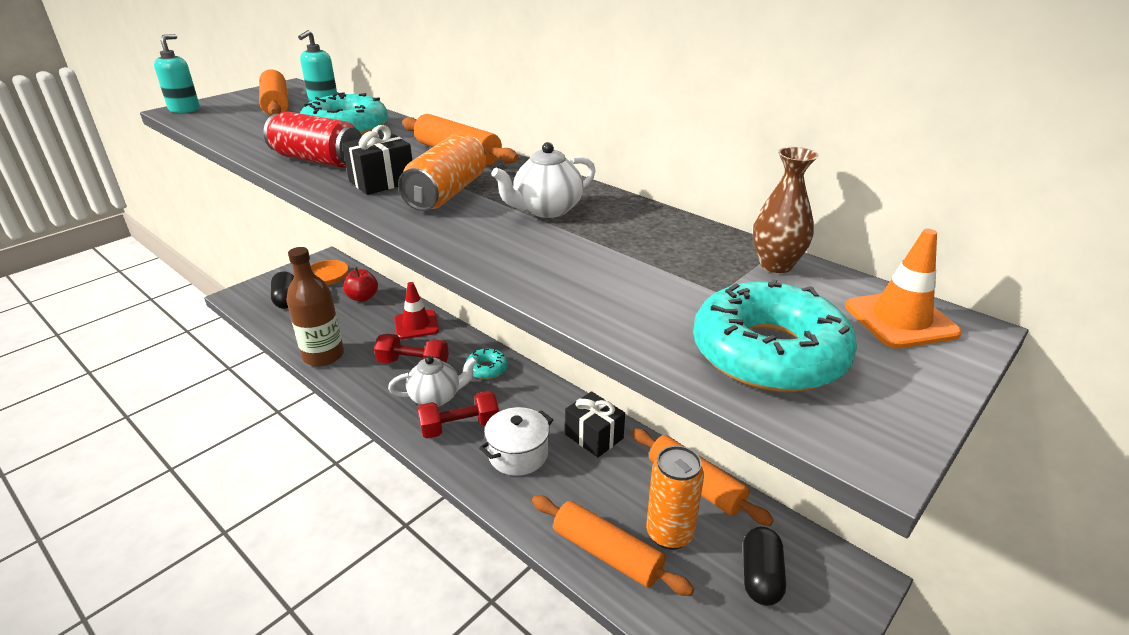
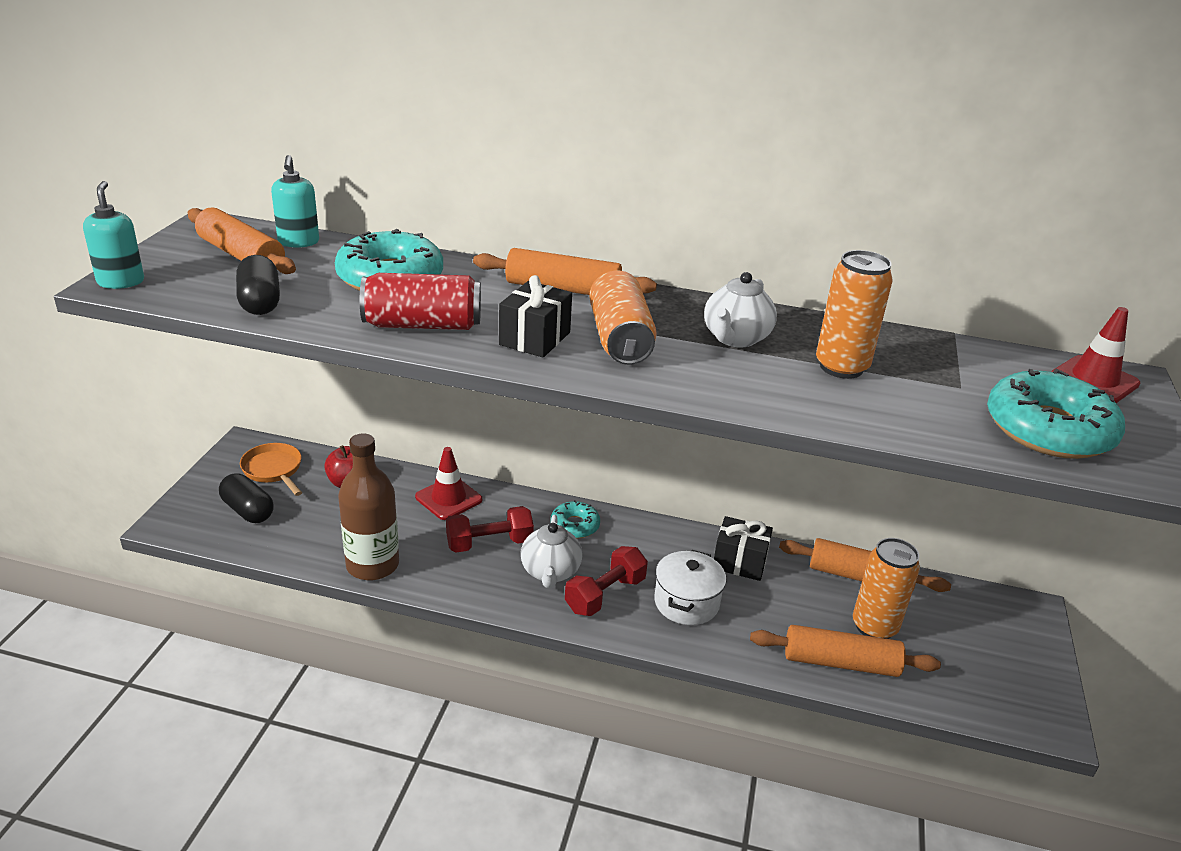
camera: 30 degrees left, 0 degrees up
white teapot [388,356,477,407] -> white teapot turned 135 degrees clockwise [521,515,583,588]
black capsule [743,527,786,606] -> black capsule moved to [236,255,280,315]
brown vase [753,147,818,273] -> none
orange traffic cone [845,229,962,348] -> red traffic cone [1051,307,1140,403]
none -> orange can [816,250,893,379]

